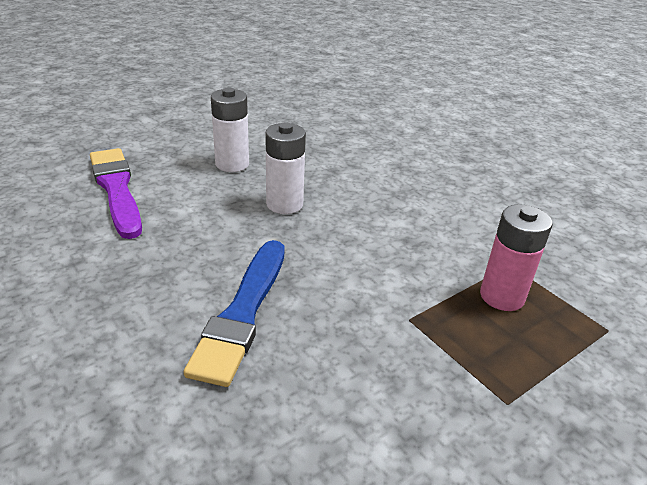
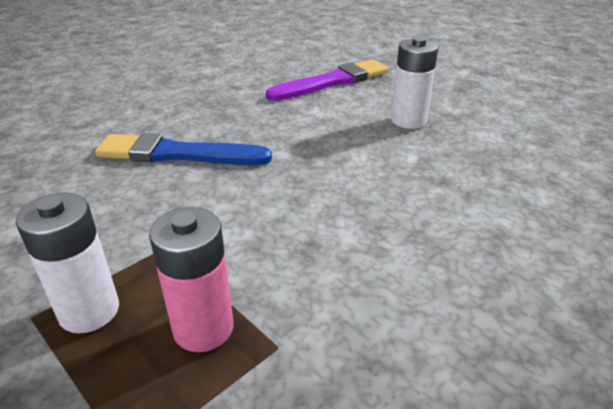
camera: 85 degrees right, 0 degrees up
white battery [266,122,306,214] -> white battery moved to [16,193,119,333]

